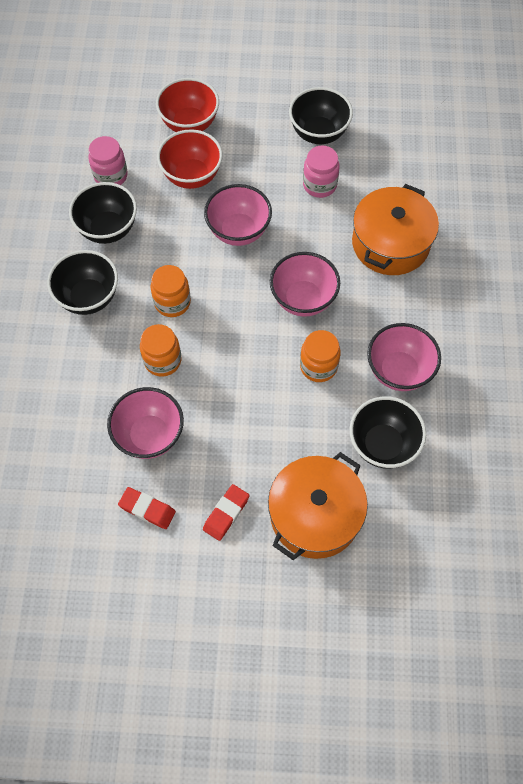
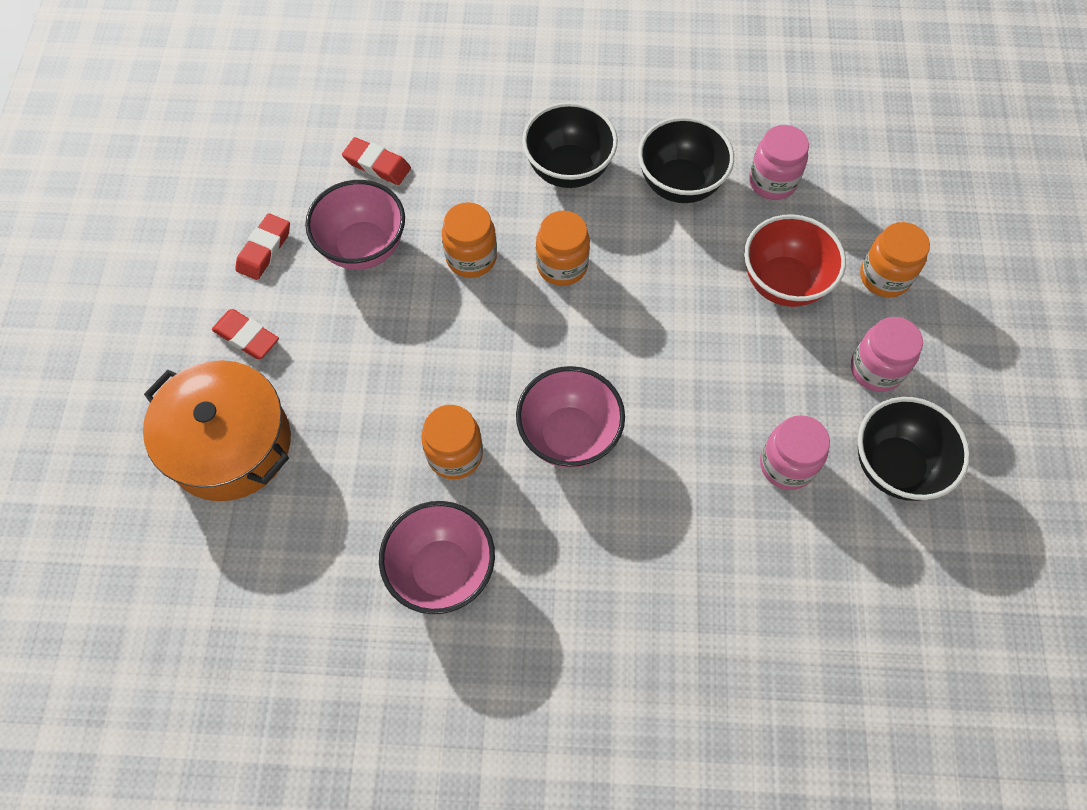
camera: 90 degrees right, 0 degrees up
red bowl [156,78,219,132] -> orange jar [860,222,930,297]
pink bowl [204,184,272,246] -> none
black bowl [350,396,426,469] -> none
orange pot [352,184,439,275] -> none
none -> red eraser [342,137,411,185]
none -> pink jar [851,317,923,392]

